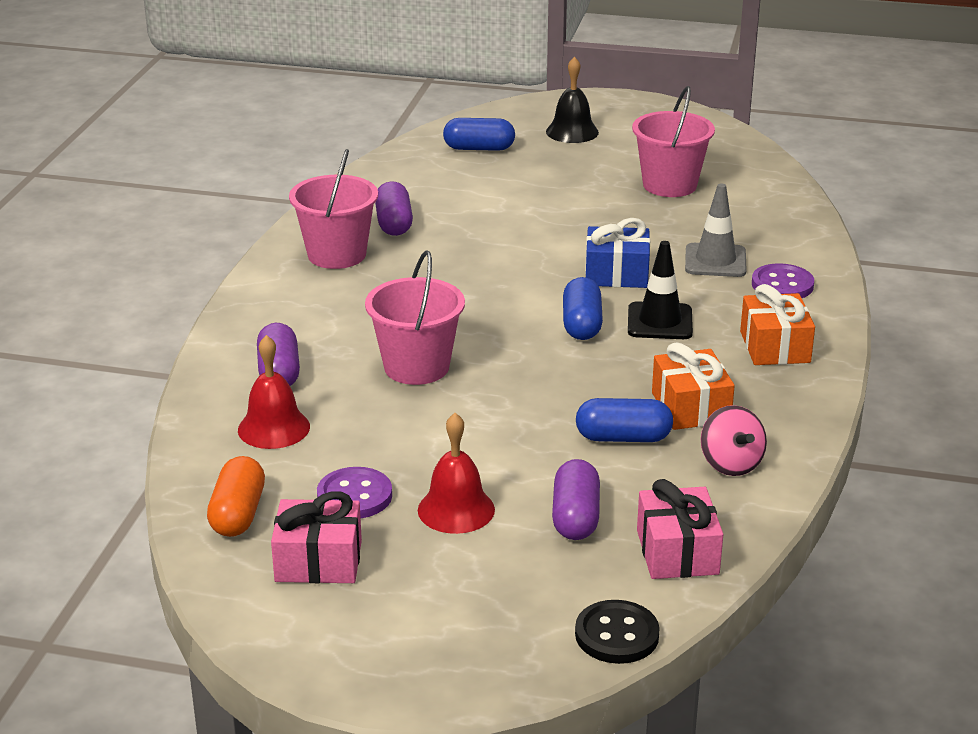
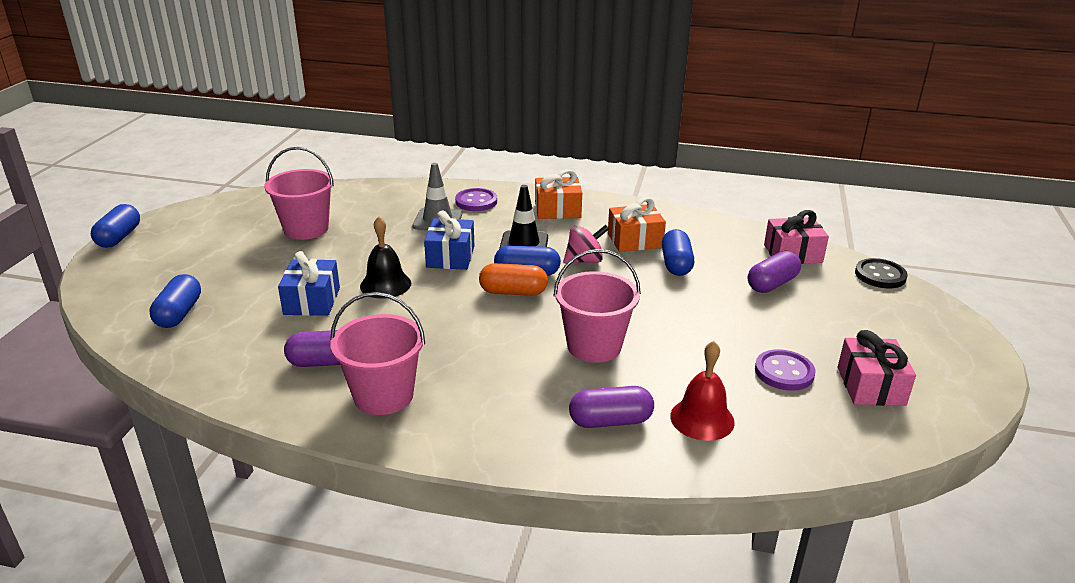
camera: 90 degrees left, 0 degrees up
orange capsule [207,456,265,537] -> orange capsule moved to [479,263,548,296]
red bell [418,413,495,534] -> none
black bell [546,57,599,143] -> black bell moved to [360,217,411,299]
purple capsule [552,459,600,540] -> purple capsule turned 45 degrees counterclockwise [748,251,801,293]
pink spinning top [701,405,767,476] -> pink spinning top moved to [564,225,609,263]
none -> blue capsule [91,204,140,248]
none -> blue gift [278,251,340,316]

